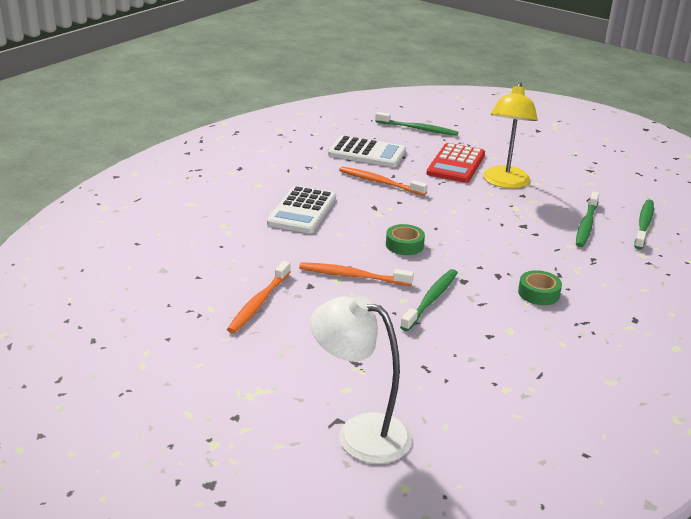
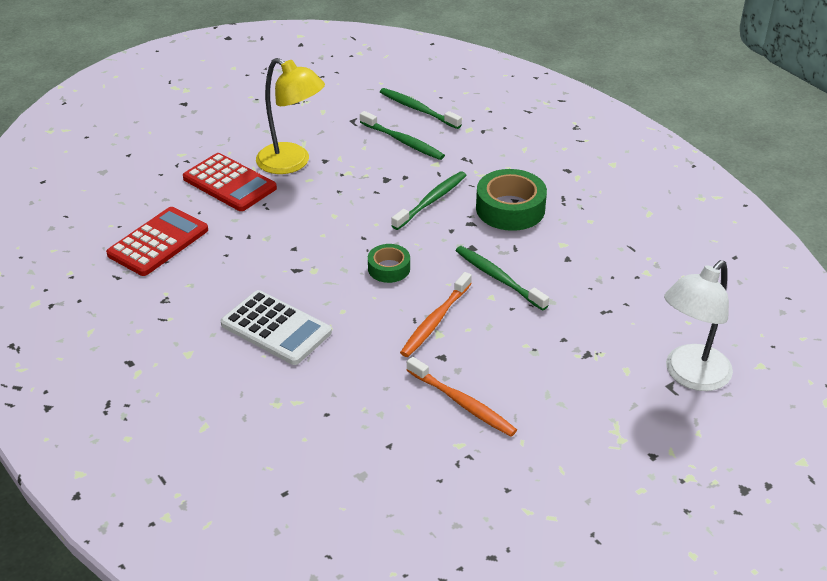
camera: 70 degrees left, 10 degrees up
white calculator [328,136,406,167] -> red calculator [106,207,208,276]
orange toothbrush [339,166,428,196] -> none
green toothbrush [375,112,459,136] -> green toothbrush moved to [391,171,467,230]
green tape [518,270,562,305] -> green tape [476,169,547,231], size x1.73

